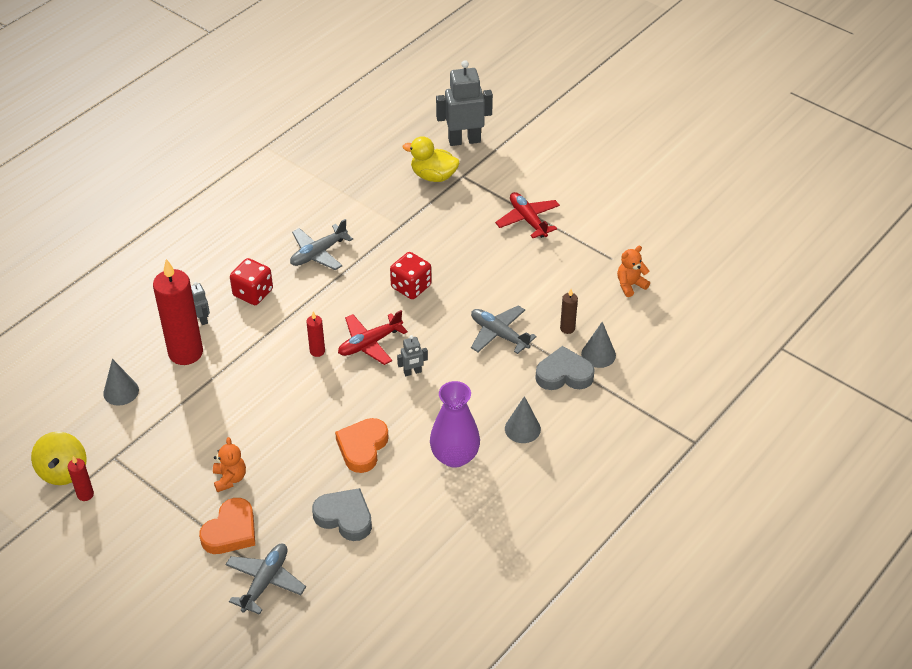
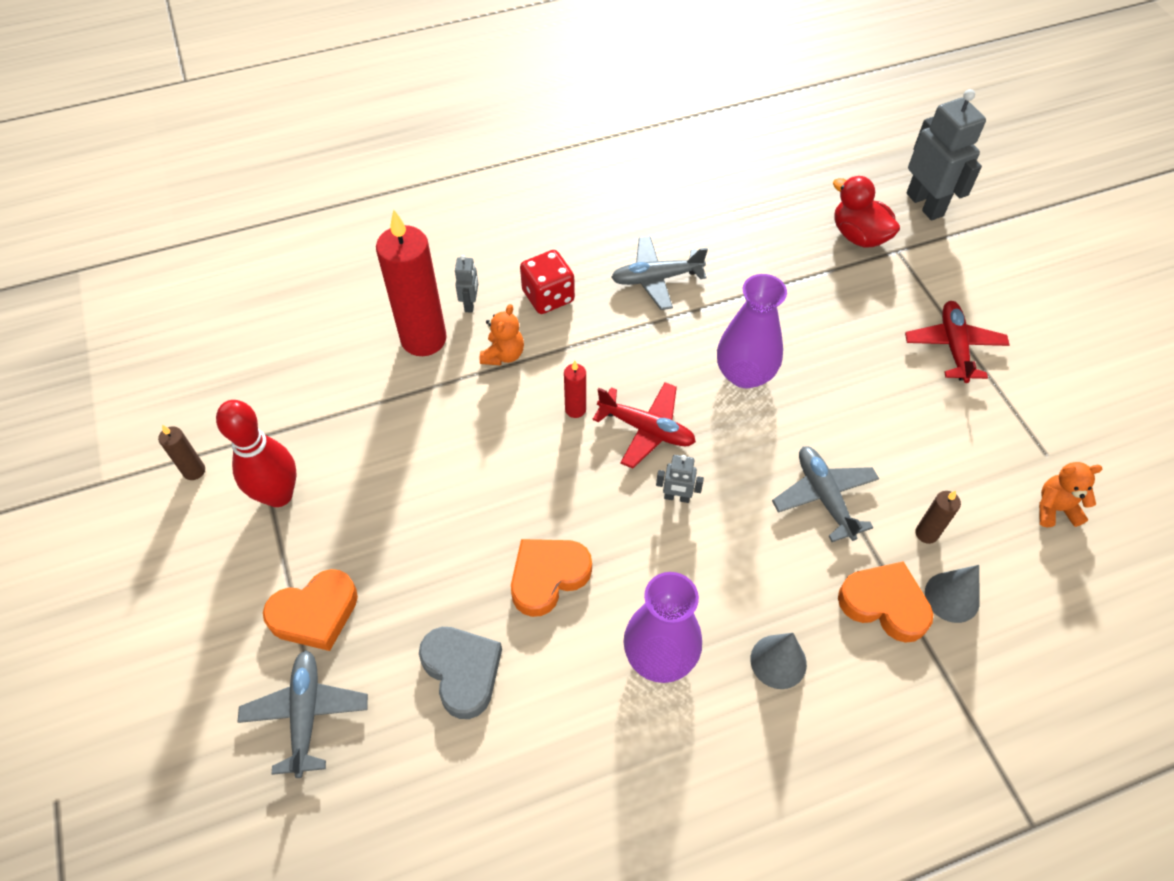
camera: 30 degrees right, 10 degrees up
yellow spinning top [31,431,87,485] -> none
red candle [68,456,94,501] -> brown candle [158,425,205,480]
grey cone [103,359,139,405] -> none
orange teddy bear [213,437,246,492] -> orange teddy bear moved to [480,304,524,365]
grey plane [225,544,306,615] -> grey plane turned 60 degrees counterclockwise [237,650,368,778]
red plane [338,310,408,365] -> red plane turned 150 degrees counterclockwise [592,382,696,469]
red dice [390,252,432,299] -> purple vase [717,274,787,388]
yellow duck [403,136,460,182] -> red duck [833,176,900,248]
grey robot [436,60,493,146] -> grey robot turned 45 degrees clockwise [906,89,986,221]
grey heart [535,346,595,390] -> orange heart [838,561,933,643]
none -> red bowling pin [216,400,297,507]

